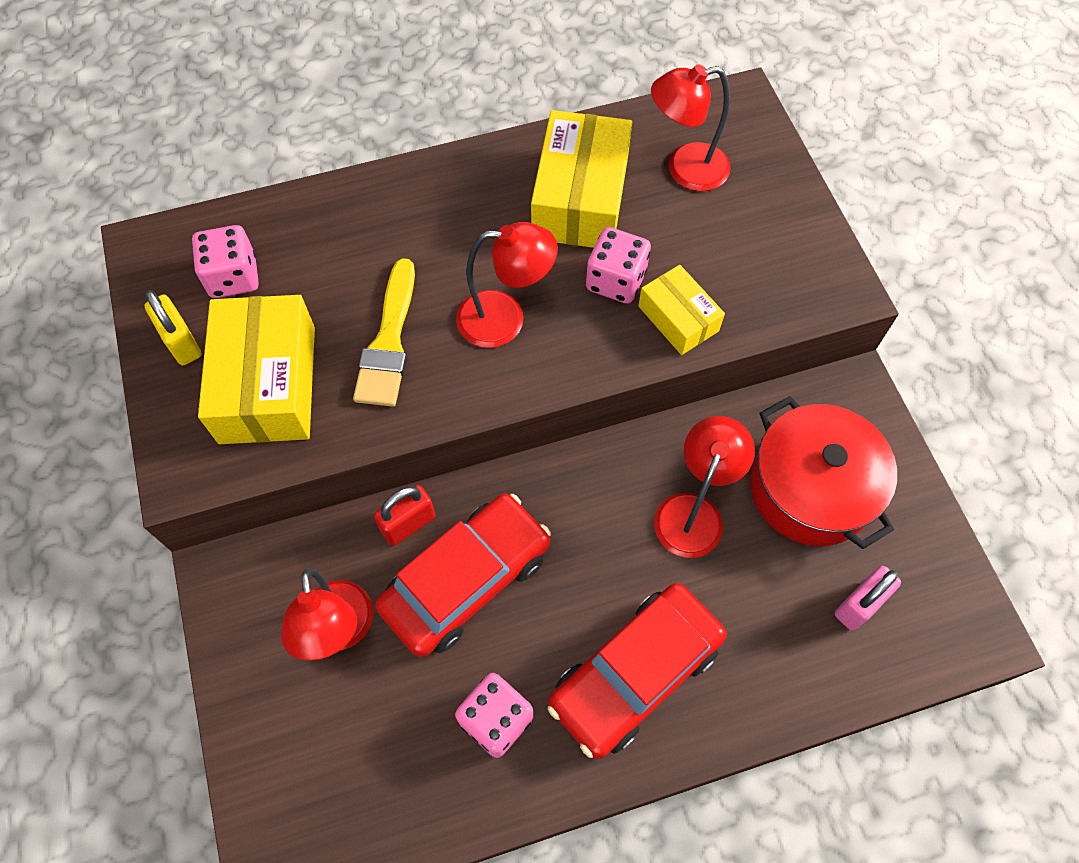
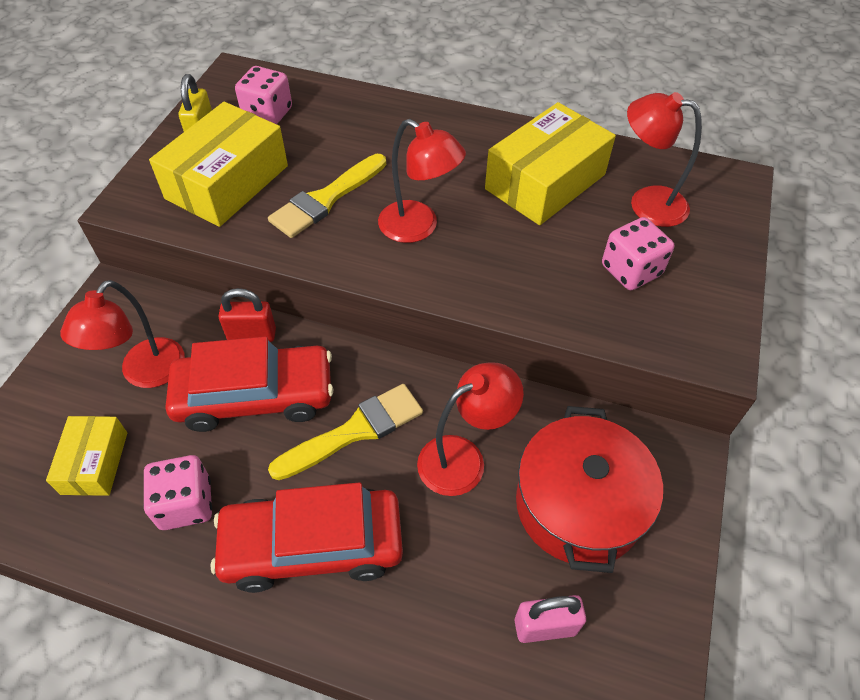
camera: 35 degrees right, 10 degrees down
pink dice [586,227,651,304] -> pink dice moved to [602,217,674,290]
yellow box [638,265,725,355] -> yellow box moved to [46,416,127,496]
none -> yellow brush [268,384,423,480]

